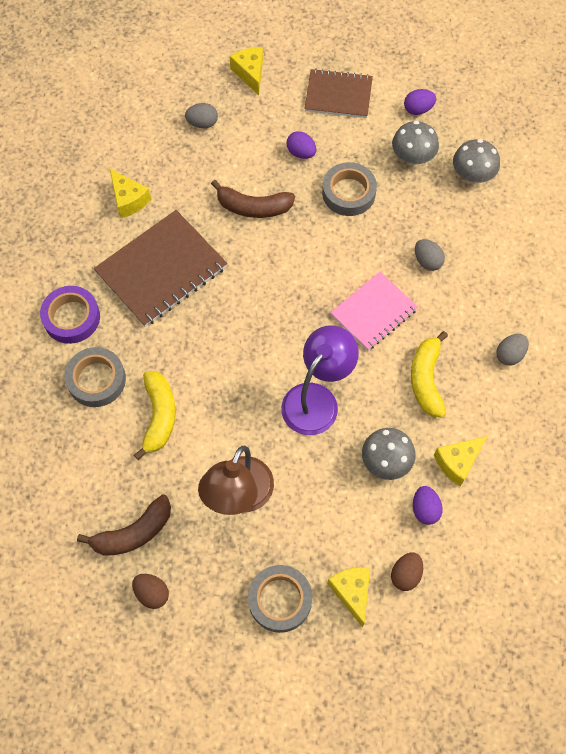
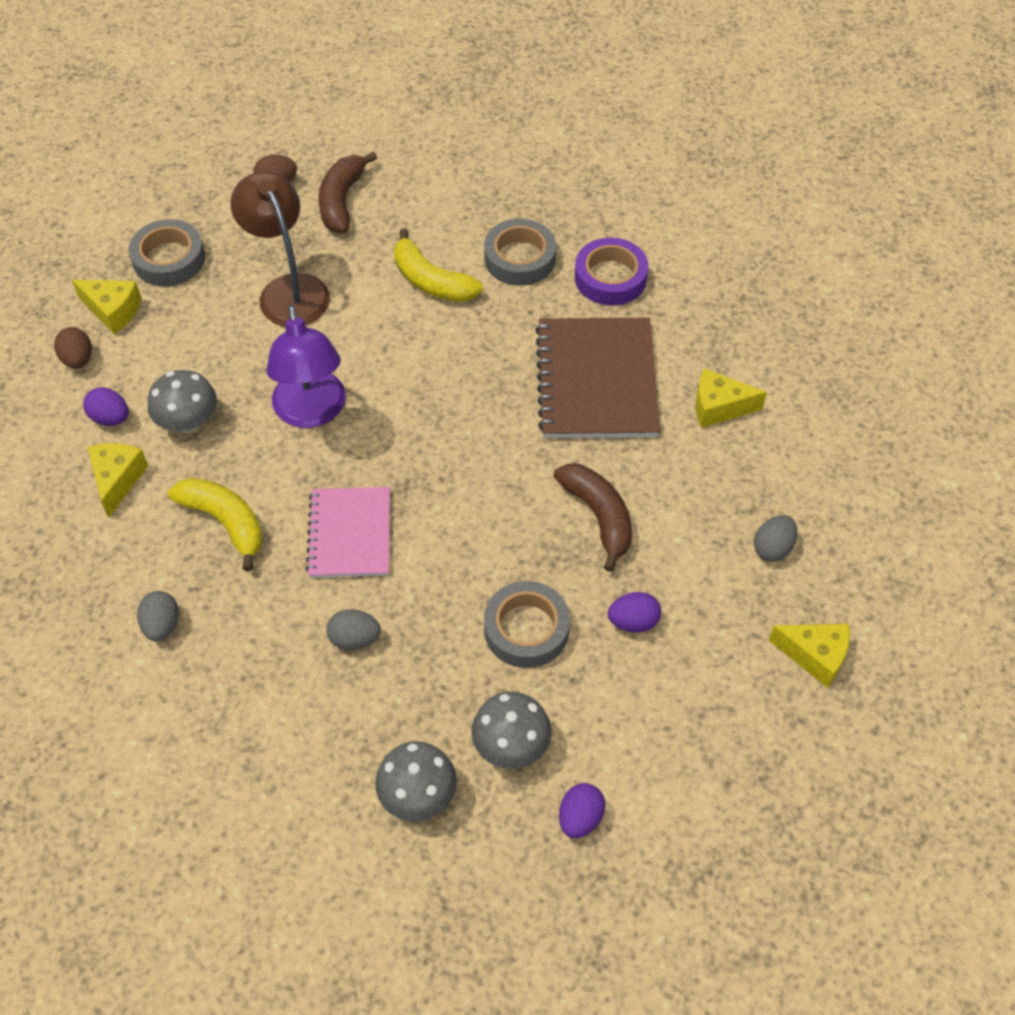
camera: 130 degrees right, 10 degrees down
brown banana [211,180,295,218] -> brown banana turned 105 degrees clockwise [553,464,632,572]
brown notebook [305,69,373,118] -> none

